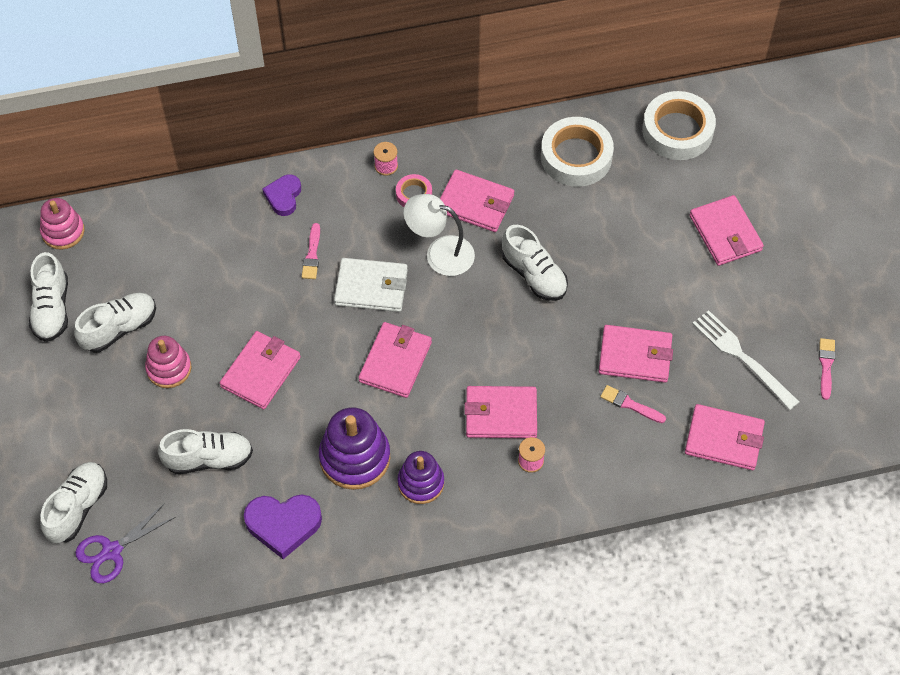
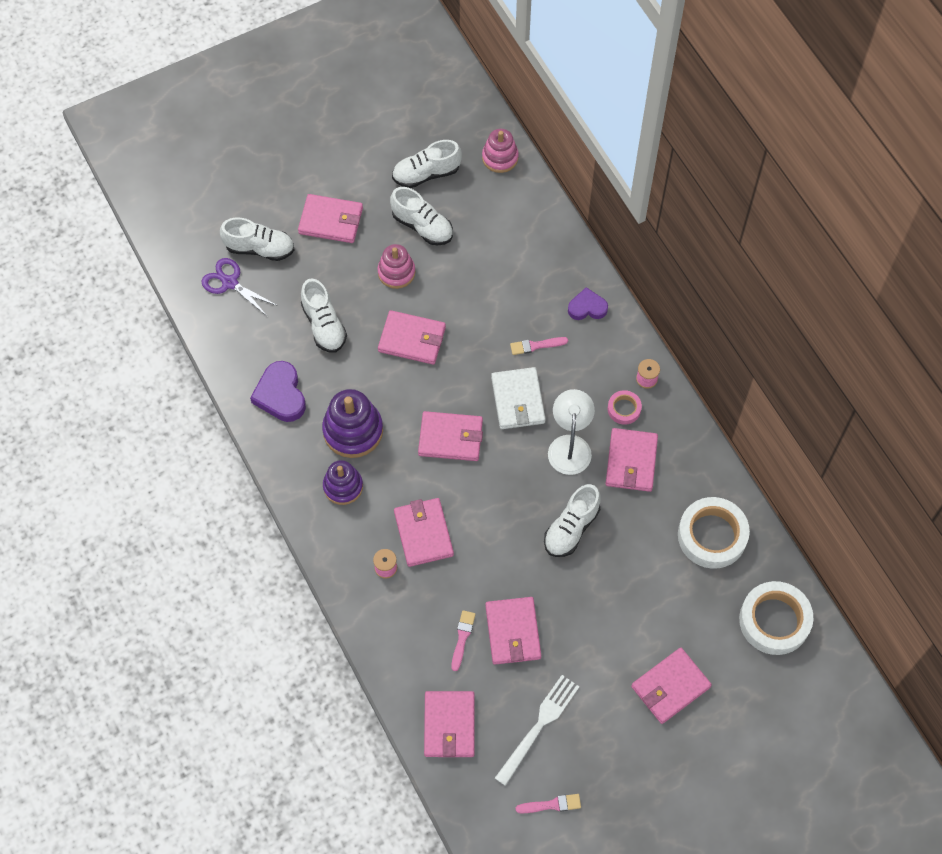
camera: 75 degrees right, 5 degrees up
none -> pink wallet [298,194,363,243]

